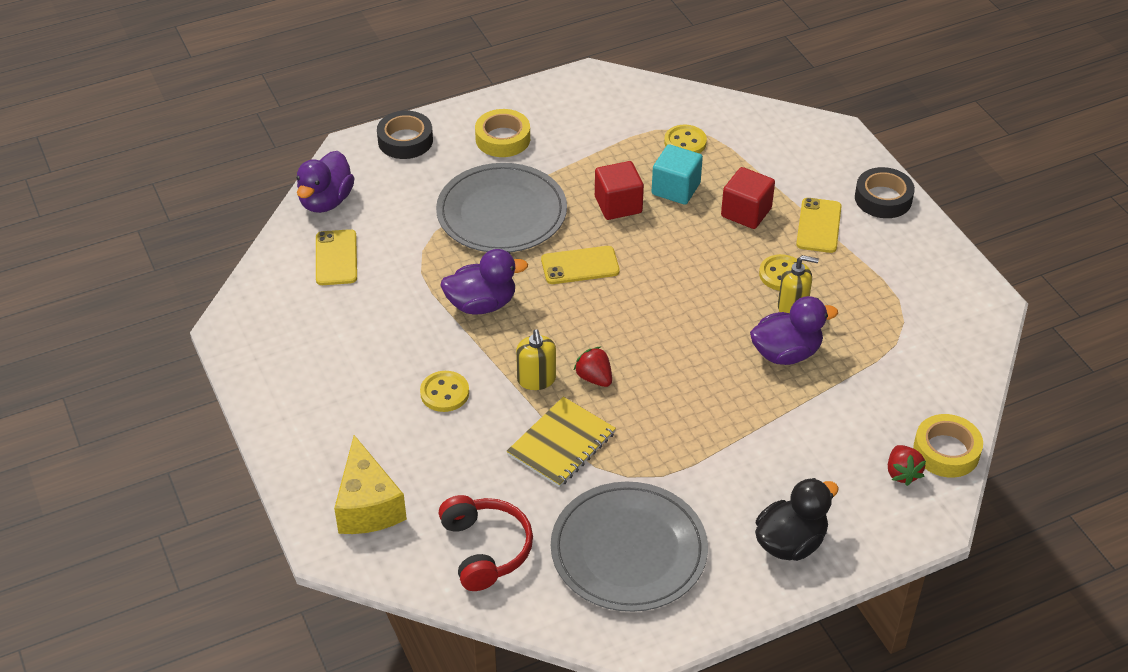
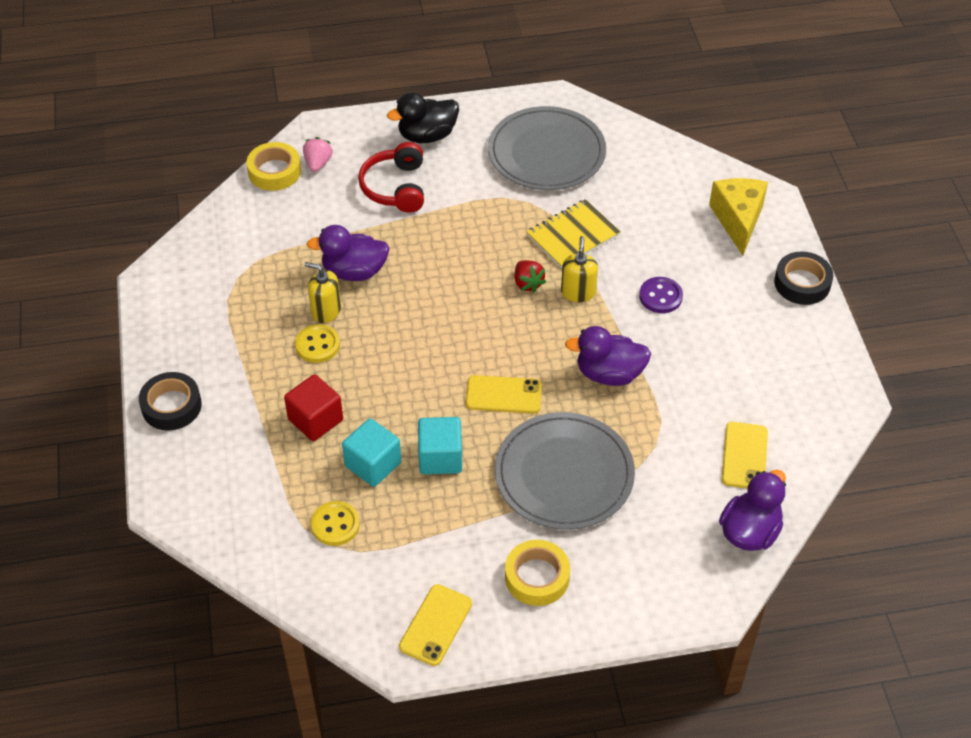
camera: 165 degrees left, 5 degrees up
black tape [377,111,433,159] -> black tape moved to [774,252,833,305]
yellow button [420,371,469,412] -> purple button [639,277,683,313]
red headphones [438,495,533,591] -> red headphones moved to [358,142,424,213]
red cube [595,161,644,220] -> turquoise cube [418,417,462,474]
yellow phone [796,198,841,253] -> yellow phone moved to [399,584,472,666]
red strawberry [888,445,926,486] -> pink strawberry [303,137,333,172]

